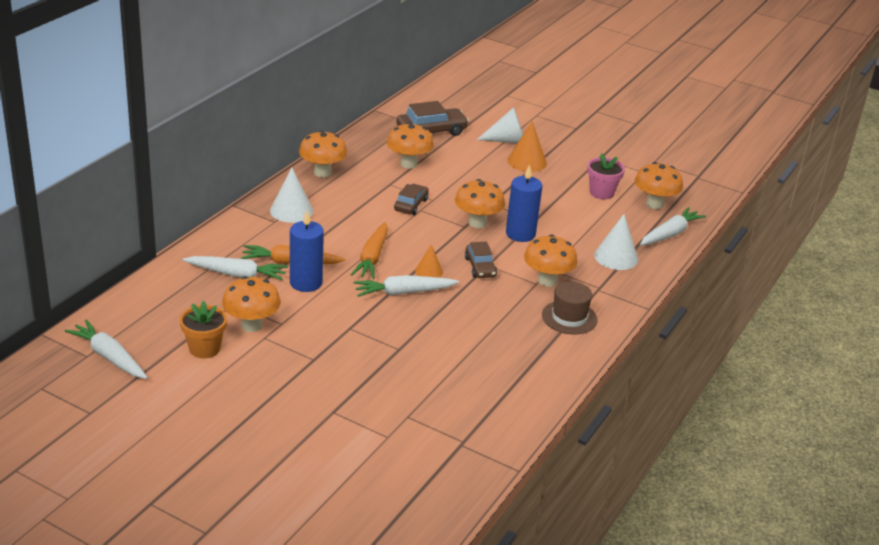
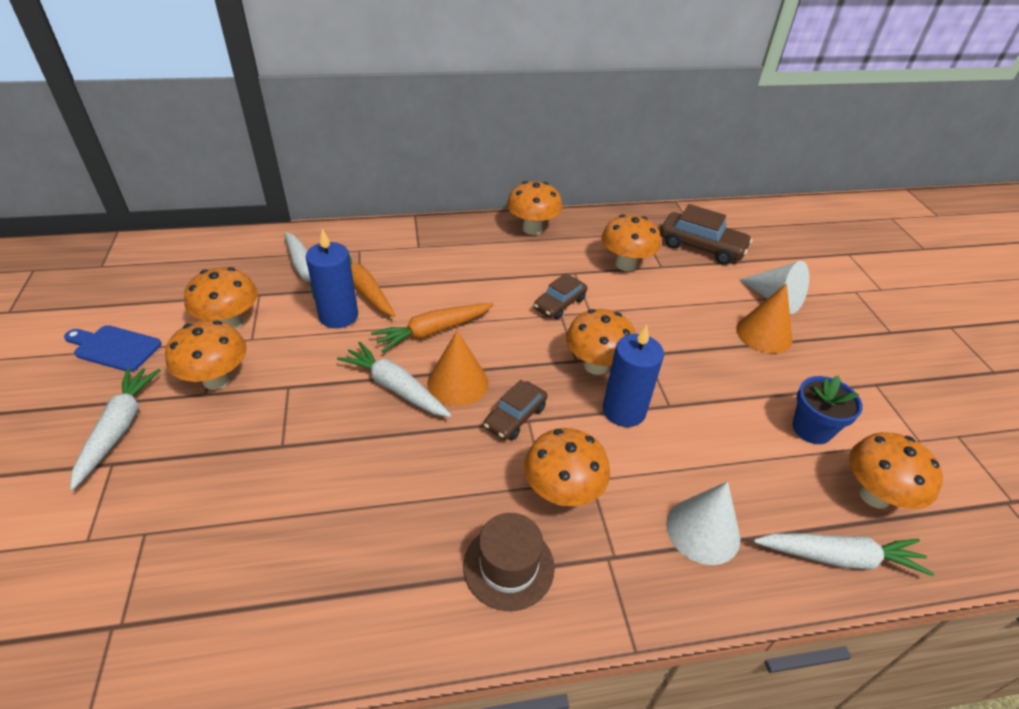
camera: 50 degrees right, 10 degrees up
white carrot [65,319,148,379] -> white carrot moved to [70,368,161,490]
orange flower pot [180,301,227,358] -> none
white cone [270,167,313,223] -> none
brown car [394,184,429,215] -> brown car turned 150 degrees clockwise [534,273,587,319]
orange cone [415,245,443,278] -> orange cone [427,330,489,406], size x1.64
pink flower pot [587,153,625,199] -> blue flower pot [793,375,863,444]
none -> blue cutting board [64,325,162,372]
none -> orange mushroom [165,320,247,390]

